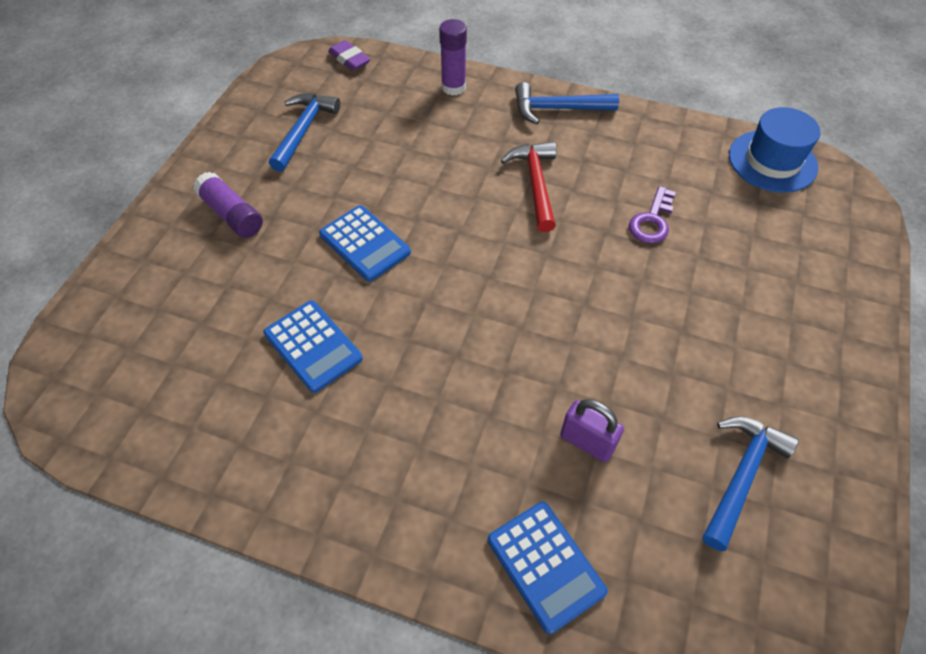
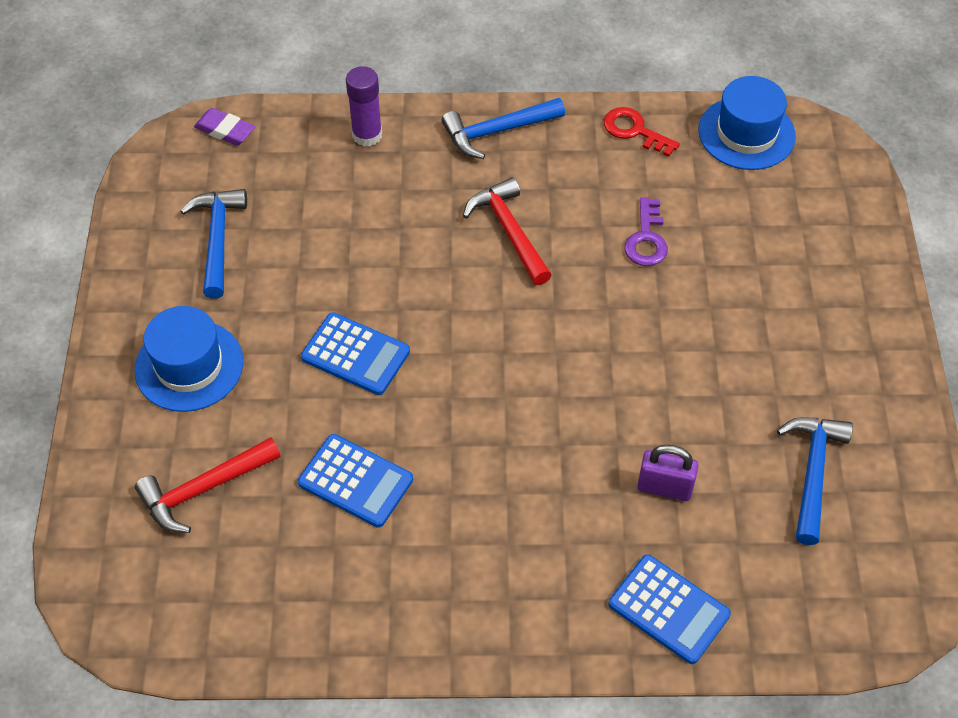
camera: 20 degrees left, 0 degrees up
purple glue stick [193,172,263,238] -> blue hat [135,306,243,412]
none -> red hammer [135,437,281,533]
none -> red key [604,107,680,157]

